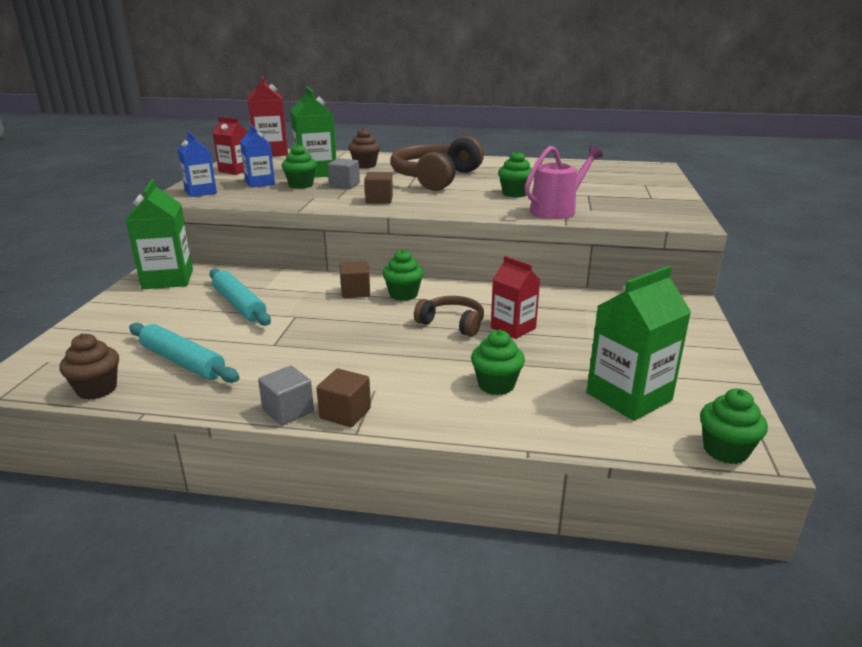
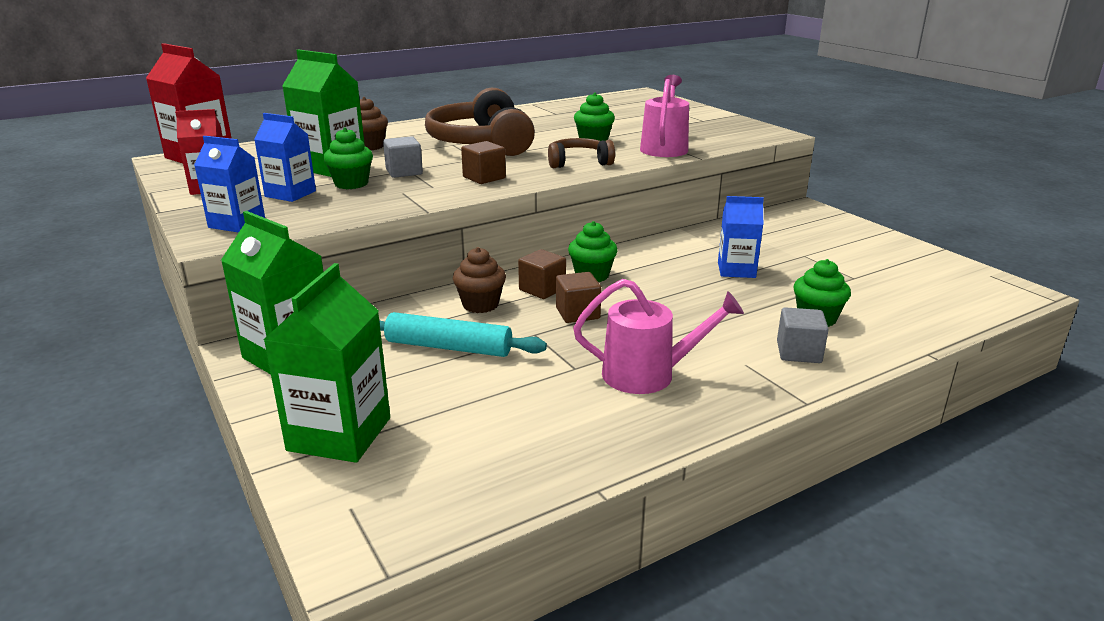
camera: 40 degrees left, 0 degrees up
brown cupcake [59,333,119,400] -> brown cupcake moved to [453,247,506,313]
turquoise rolling pin [129,323,240,383] -> none
grey cube [258,366,314,426] -> grey cube moved to [777,307,829,363]
brown cube [316,369,371,427] -> brown cube moved to [556,272,601,323]
brown headphones [414,296,484,337] -> brown headphones moved to [548,138,615,168]
red carton [491,256,540,339] -> blue carton [718,196,764,278]
green carton [587,266,691,421] -> green carton moved to [263,263,390,463]
green cupcake [700,388,768,464] -> none
none -> pink watering can [573,279,744,394]

